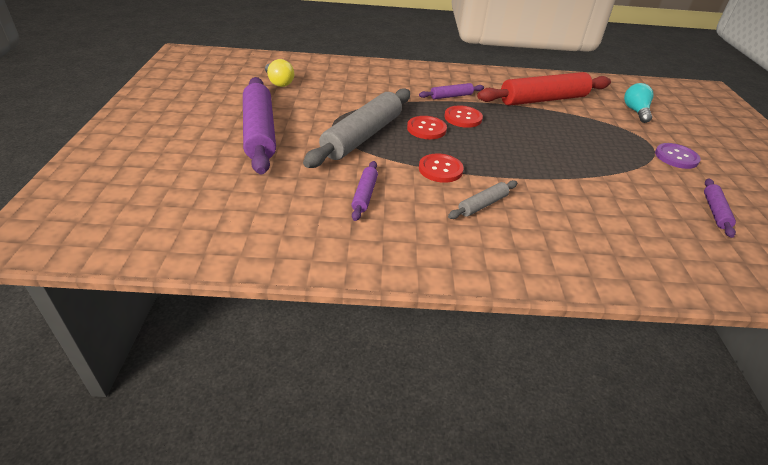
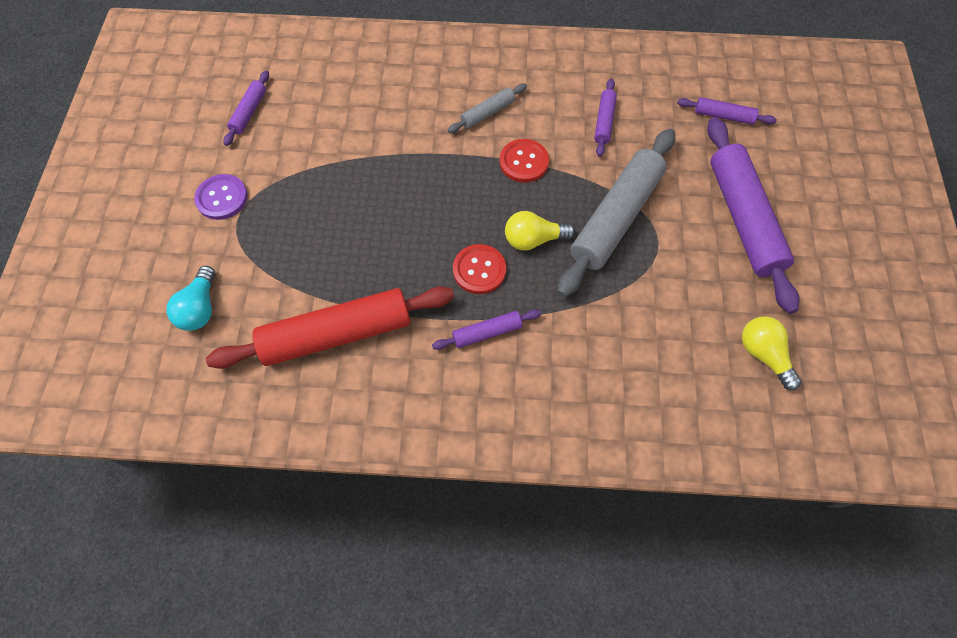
camera: 175 degrees left, 25 degrees up
red button [407,116,447,139] -> yellow light bulb [505,211,575,251]
none -> purple rolling pin [677,97,777,125]

